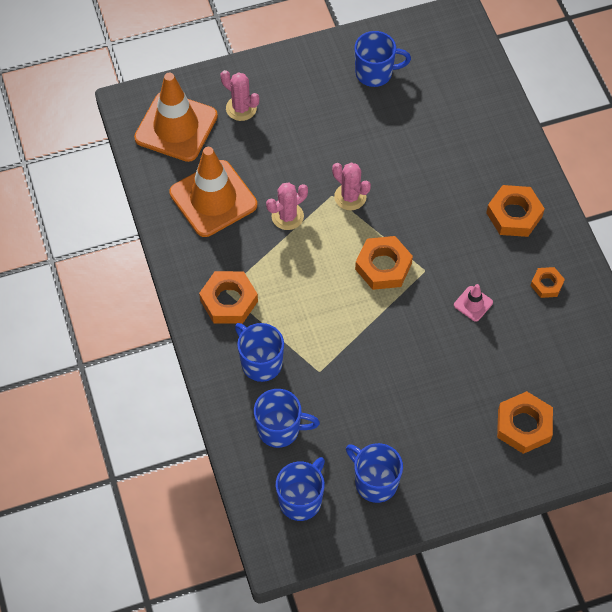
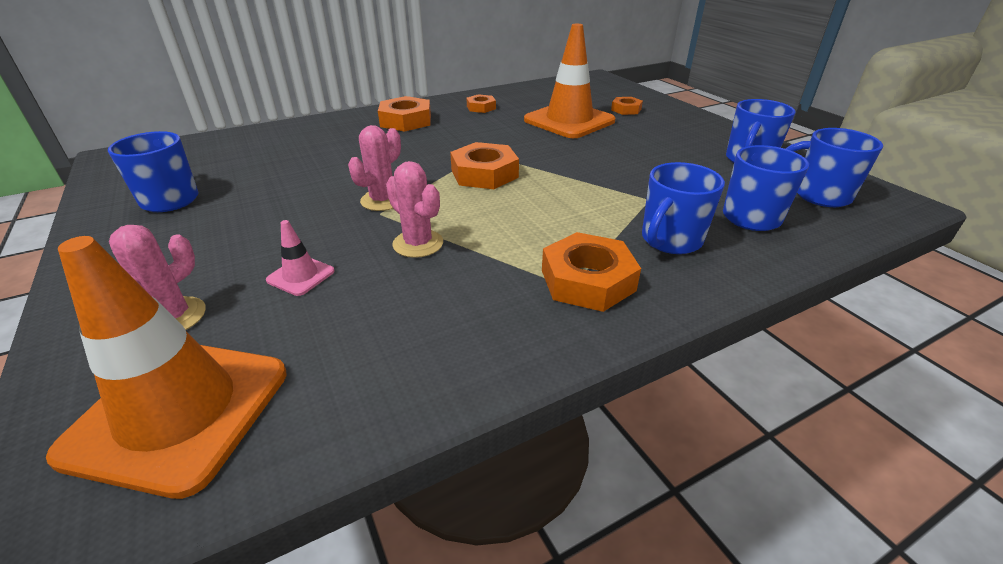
camera: 100 degrees left, 25 degrees down
orange traffic cone [169,147,257,237] -> orange traffic cone moved to [524,24,616,138]
pink traffic cone [454,284,493,322] -> pink traffic cone moved to [266,220,334,296]
orange nut [497,391,553,454] -> orange nut [611,97,643,115], size x0.58

